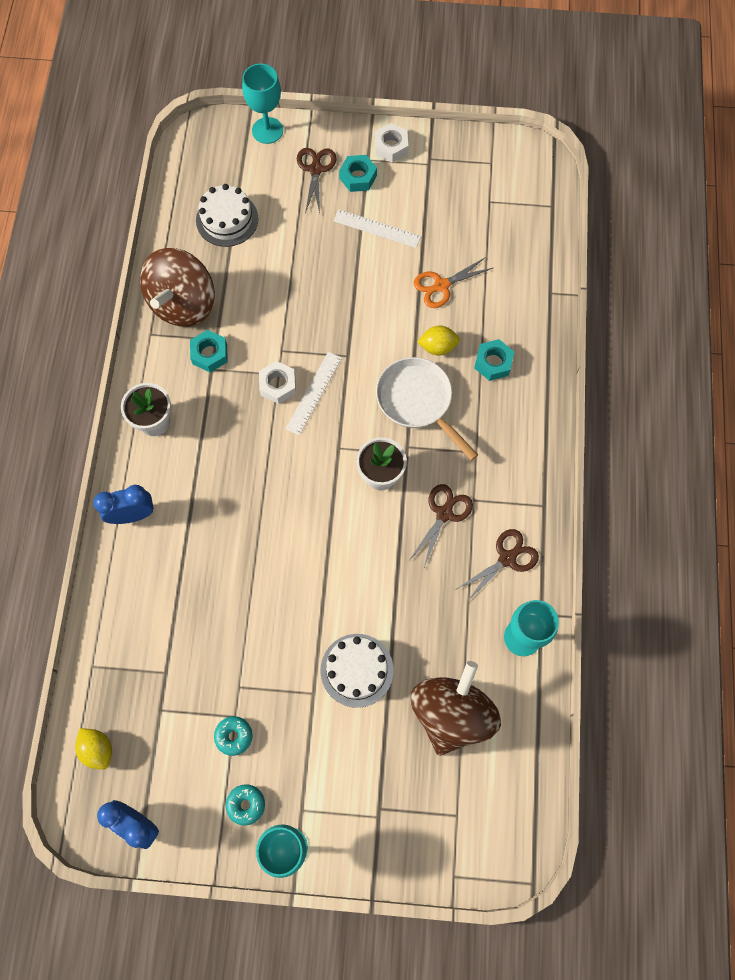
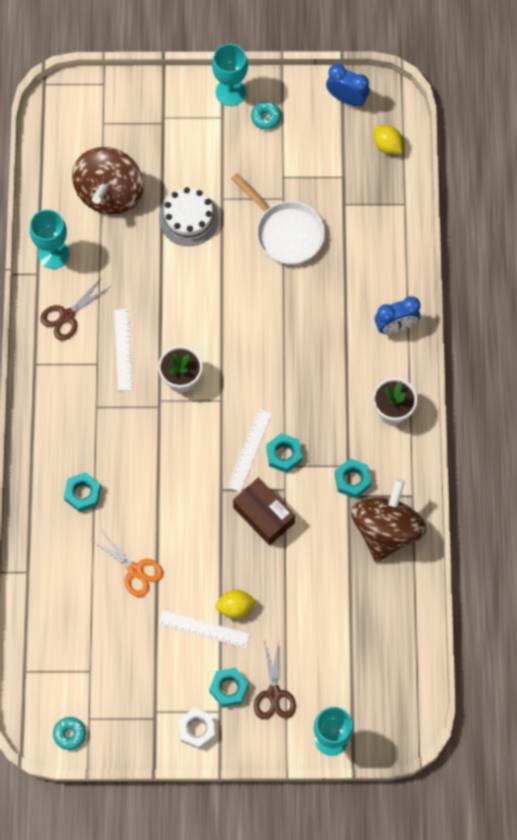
camera: 175 degrees right, 0 degrees up
white cake [196,184,258,247] -> none
turquoise donut [214,716,253,756] -> turquoise donut moved to [53,717,86,750]
white nut [259,361,296,404] -> turquoise nut [266,433,302,473]
white pan [376,357,478,461] -> white pan moved to [231,173,325,265]
brown scissors [410,484,473,567] -> white ruler [114,309,132,391]
orange scissors [414,257,493,308] -> orange scissors turned 75 degrees clockwise [91,531,163,597]
yellow lemon [417,326,460,355] -> yellow lemon moved to [216,590,256,618]
none -> brown box [233,477,295,545]

